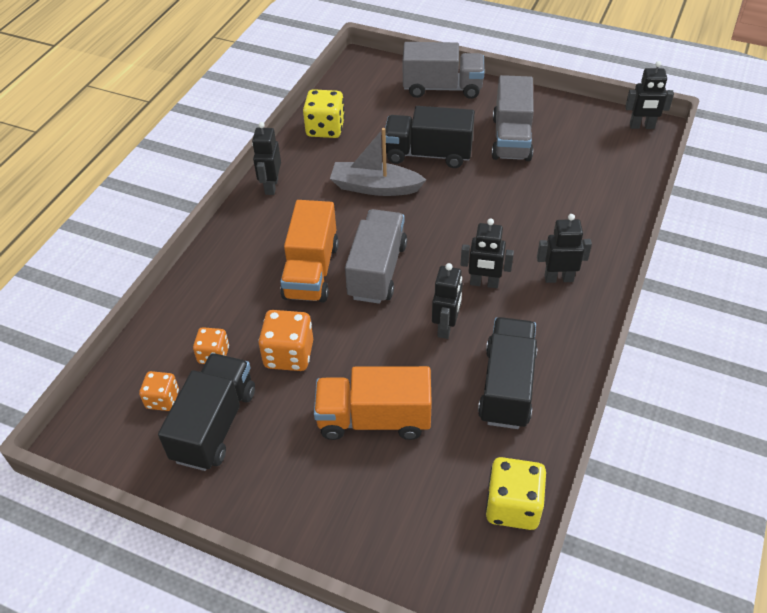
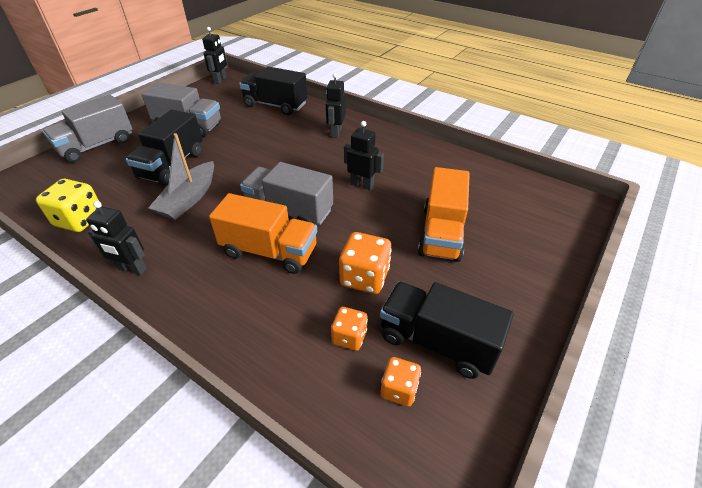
camera: 80 degrees left, 5 degrees down
grey truck [403,42,484,99] -> grey truck turned 150 degrees counterclockwise [42,95,133,163]
black robot [460,218,514,288] -> none
black truck [478,317,538,429] -> black truck moved to [239,67,307,115]
yellow dice [486,457,546,530] -> none

